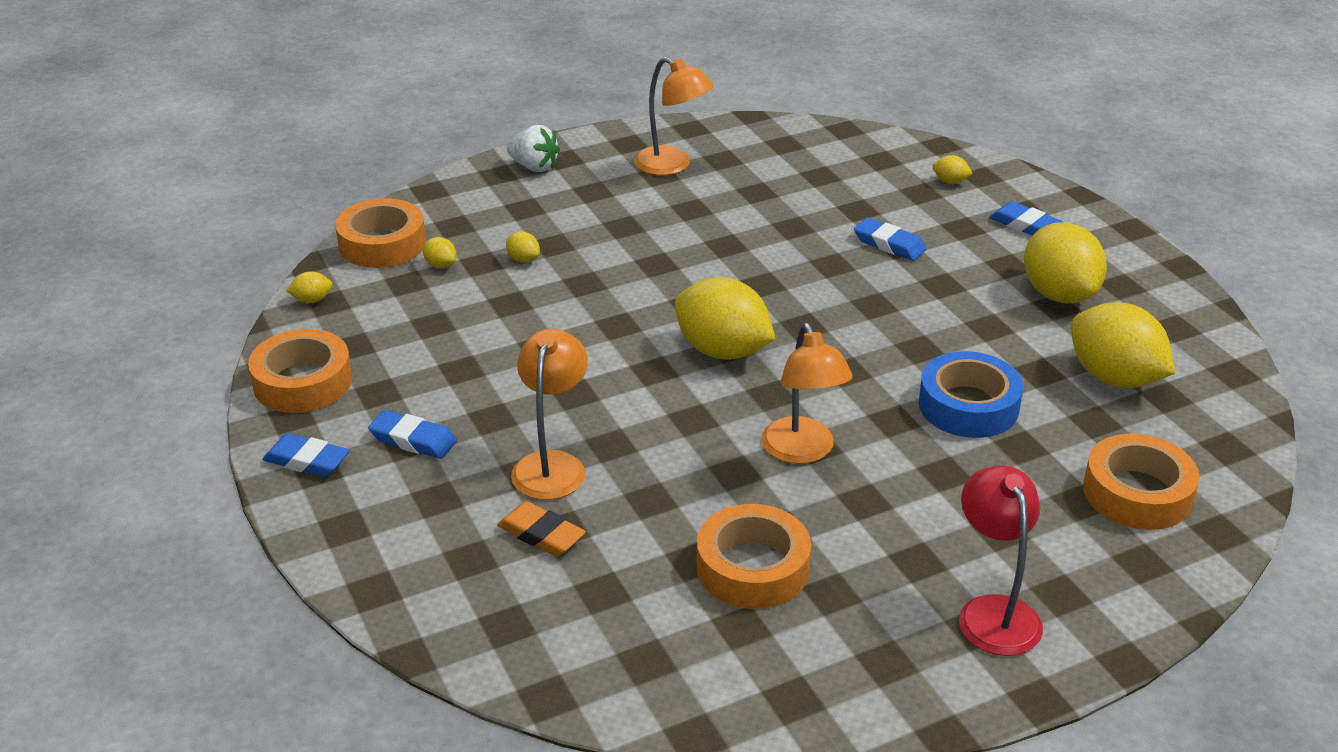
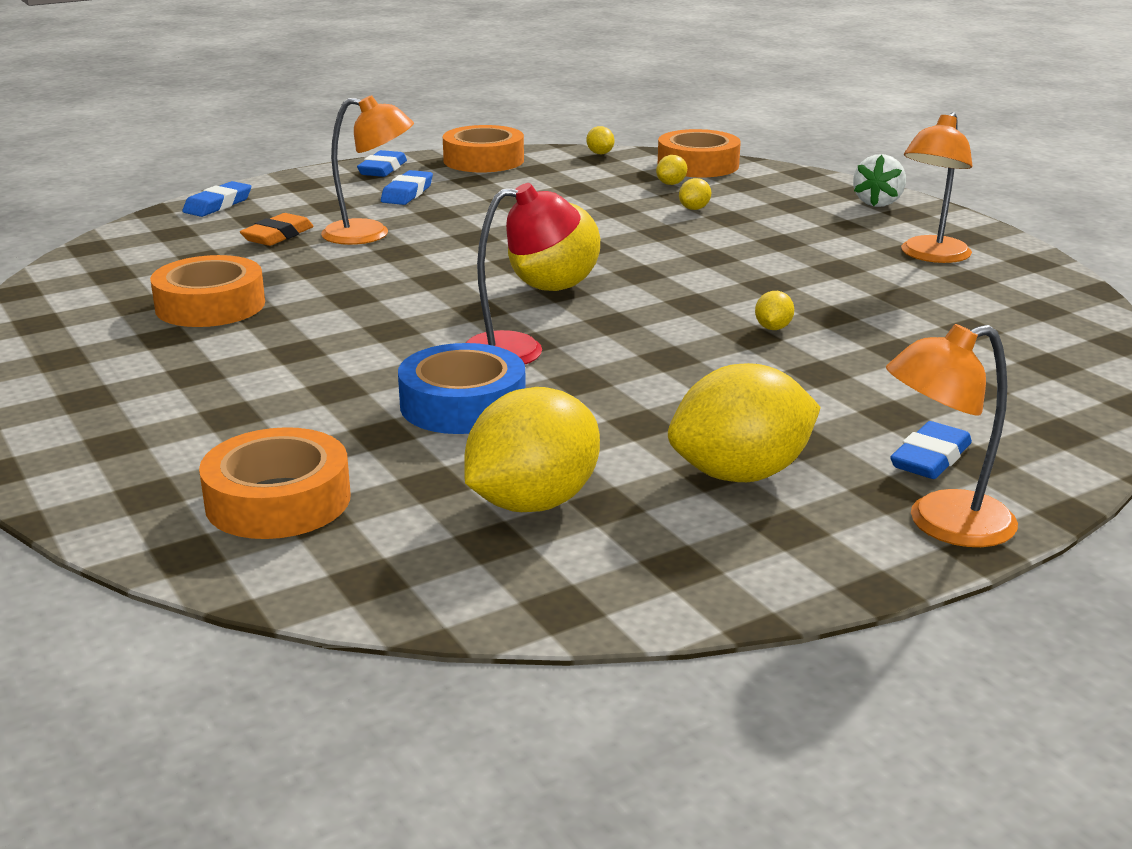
camera: 85 degrees right, 10 degrees down
orange lamp [761,323,853,464] -> orange lamp moved to [886,324,1018,547]
blue eraser [854,218,926,261] -> blue eraser moved to [182,181,251,217]
yellow lemon [933,155,973,184] -> yellow lemon moved to [755,291,794,330]
red lamp [959,465,1043,656] -> red lamp moved to [466,183,581,364]

